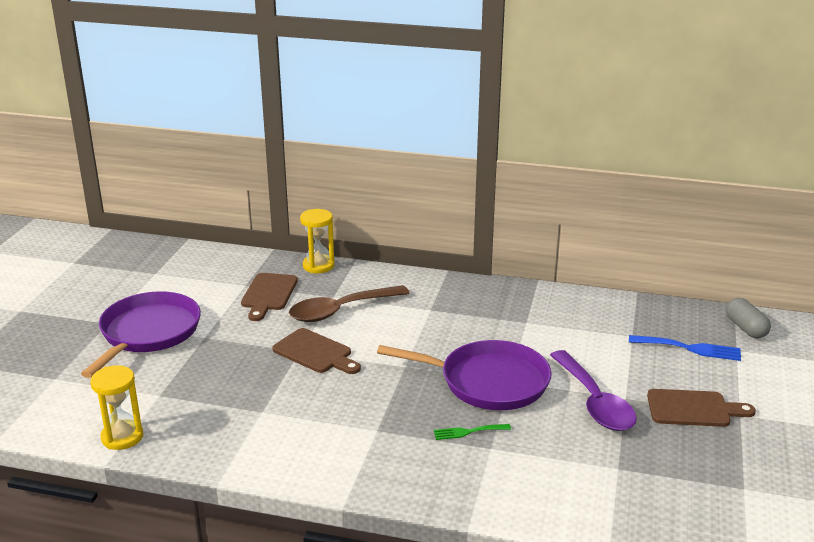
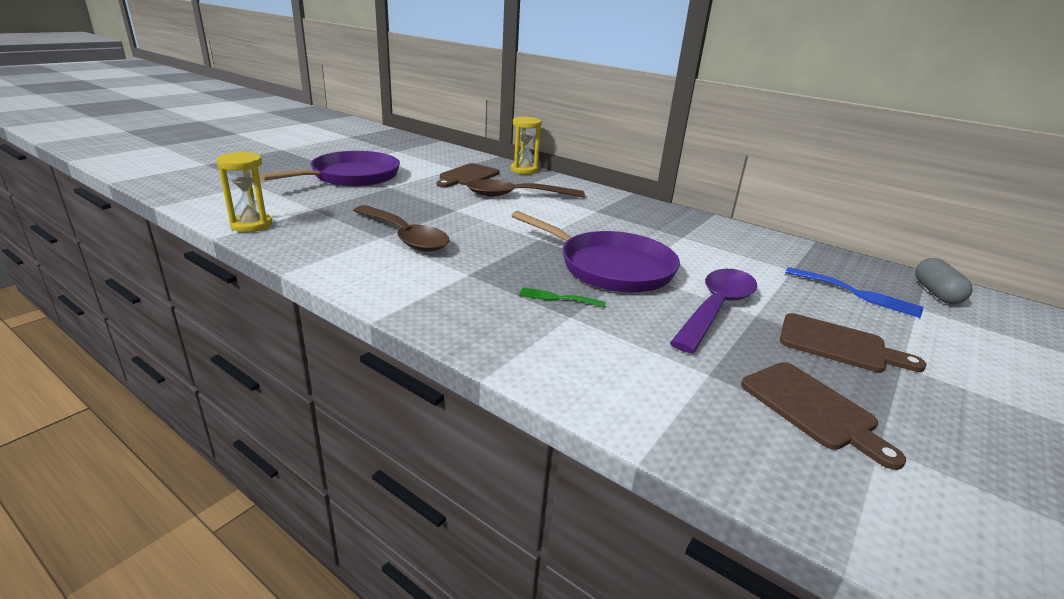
camera: 20 degrees right, 0 degrees up
brown cutting board [272,328,361,374] -> brown cutting board moved to [741,362,906,470]
purple spoon [550,350,637,431] -> purple spoon turned 150 degrees counterclockwise [670,269,757,353]
none -> brown spoon [353,205,449,252]

